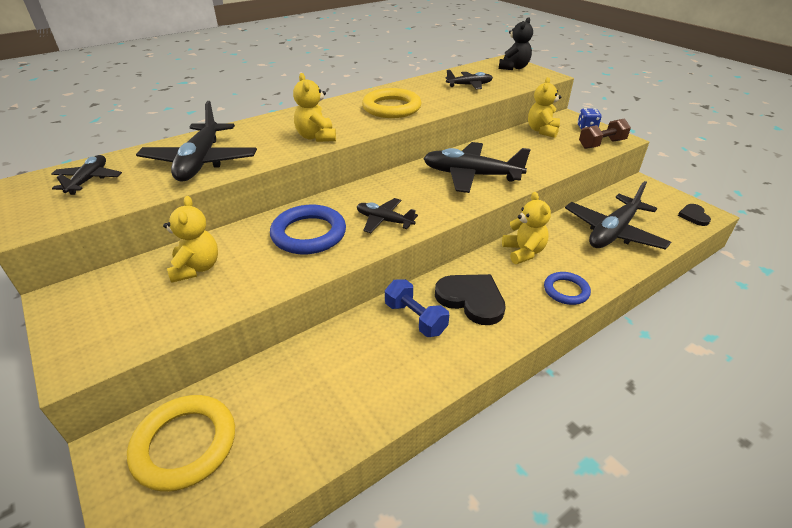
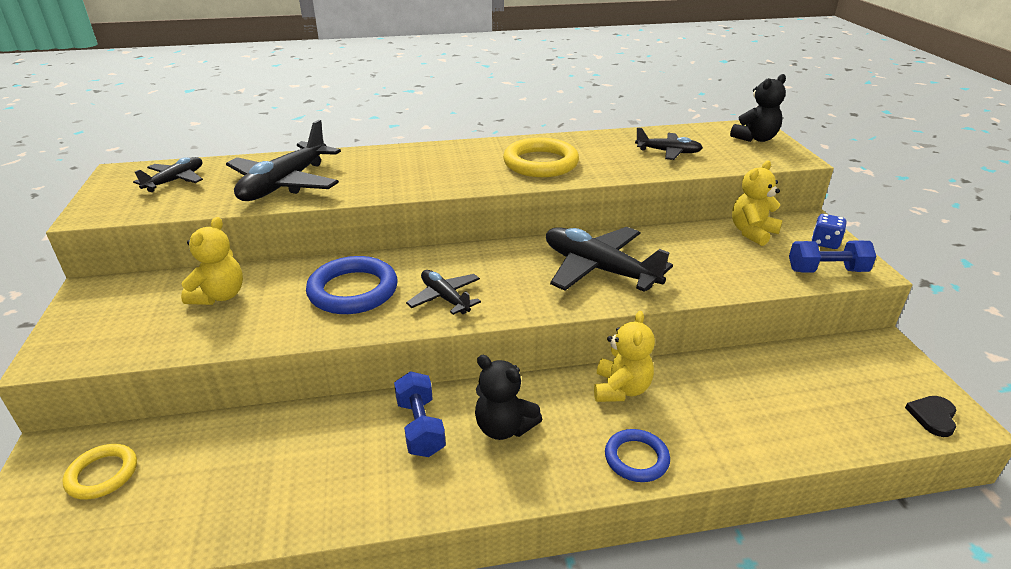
camera: 25 degrees right, 5 degrees down
yellow ring [127,395,235,492] -> yellow ring [62,444,137,500], size x0.60
yellow teddy bear [293,73,336,142] -> none
black heart [435,274,506,325] -> black teddy bear [475,355,542,440]
black plane [565,181,671,250] -> none
brown dumbbell [579,118,631,149] -> blue dumbbell [789,241,877,272]

